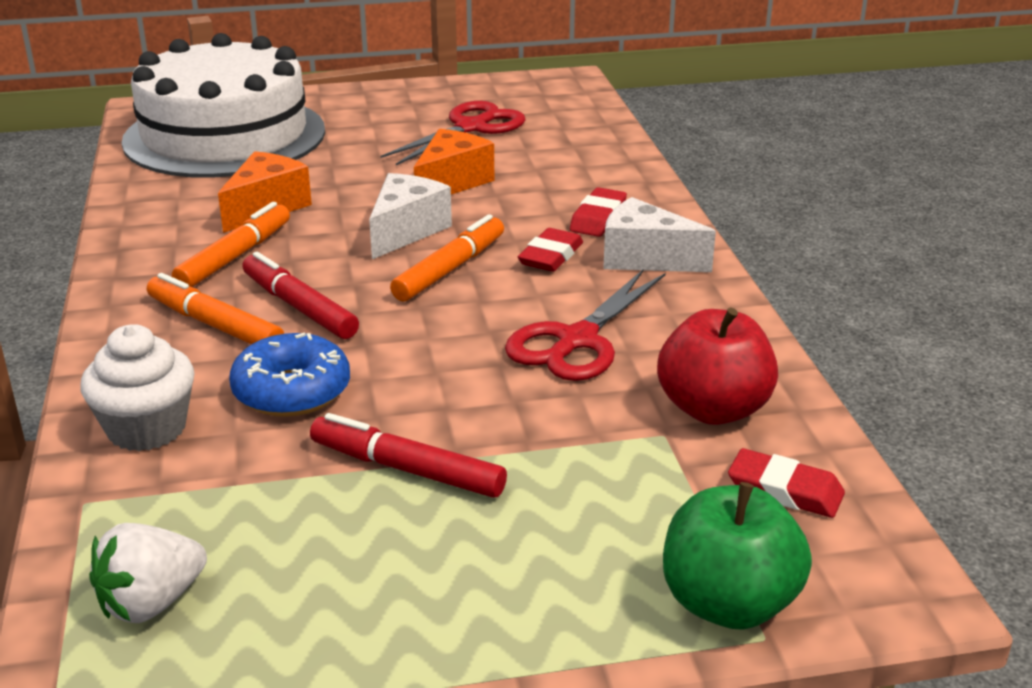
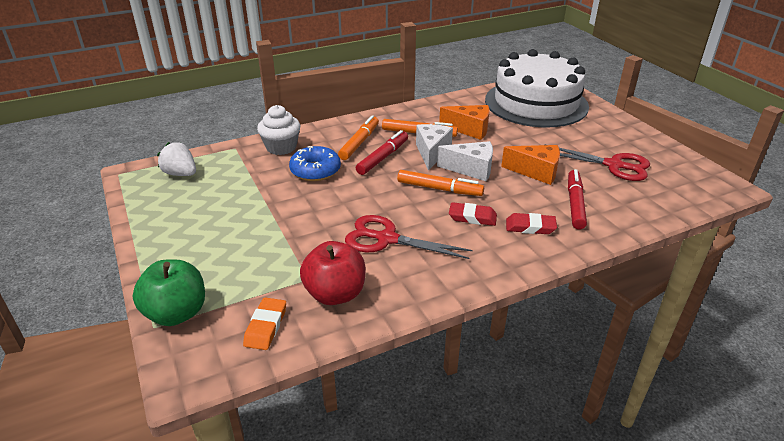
camera: 75 degrees right, 5 degrees up
red marker [310,413,507,498] -> red marker moved to [568,169,587,230]
white cheese [603,197,716,272] -> white cheese moved to [416,124,453,171]
red eraser [728,448,845,518] -> orange eraser [243,297,286,350]

